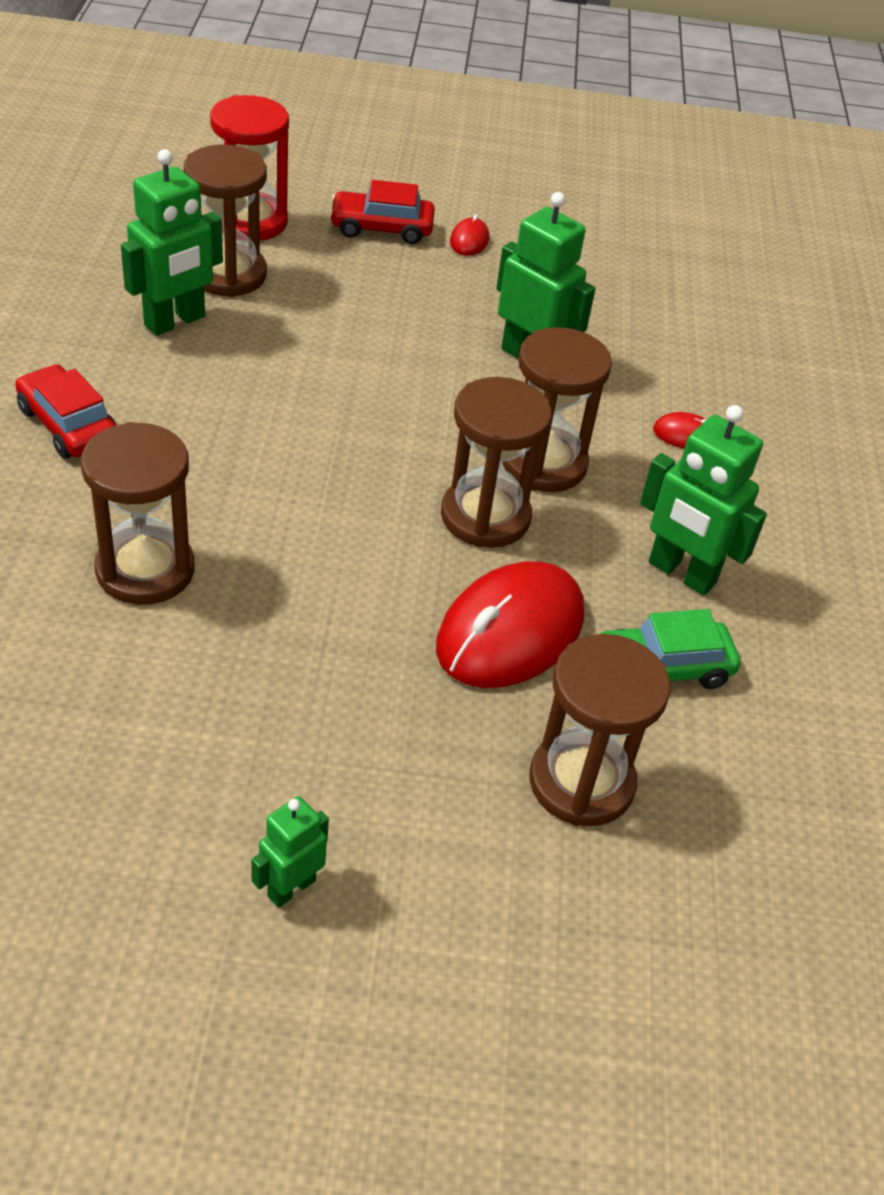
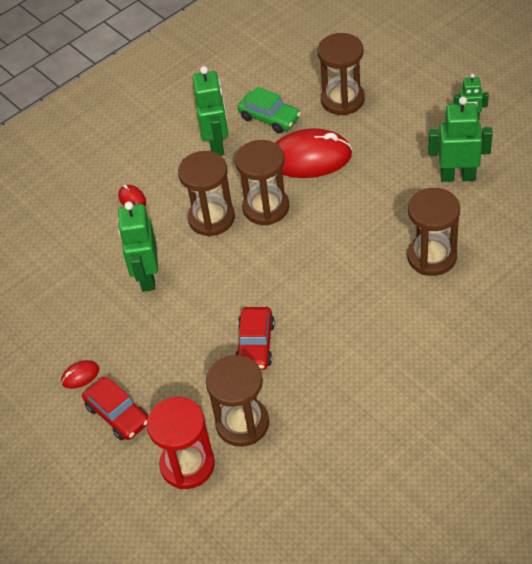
camera: 125 degrees left, 5 degrees up
red car [15,364,116,458] -> red car moved to [235,307,275,370]
green robot [121,149,223,336] -> green robot moved to [428,97,493,182]

